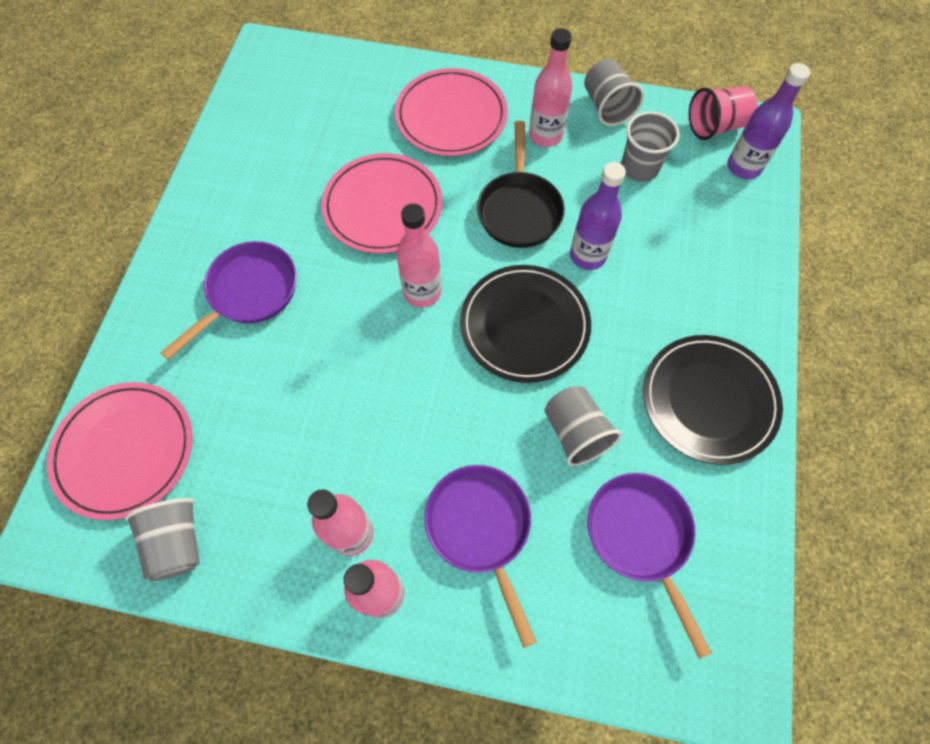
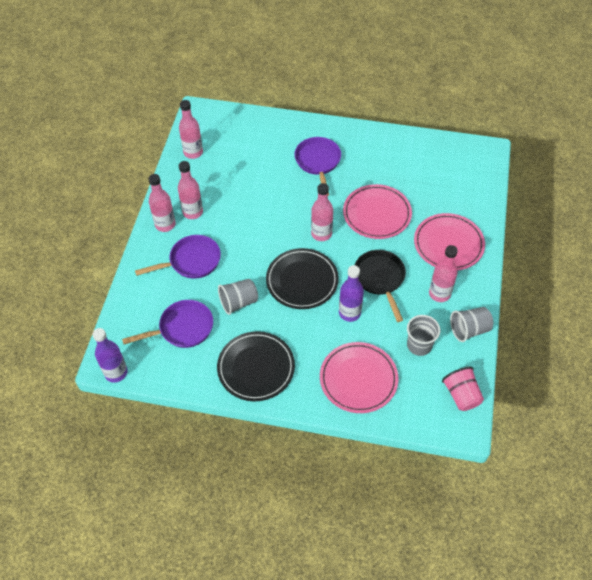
camera: 90 degrees right, 10 degrees down
pink plate [47,382,193,520] -> pink plate moved to [320,342,398,413]
grey cup [125,498,200,582] -> pink bottle [179,100,203,159]
purple pan [161,241,297,360] -> purple pan turned 135 degrees counterclockwise [294,137,341,196]
black pan [477,121,565,248] -> black pan turned 75 degrees clockwise [355,250,406,322]
purple bottle [727,63,810,179] -> purple bottle moved to [92,328,128,383]

